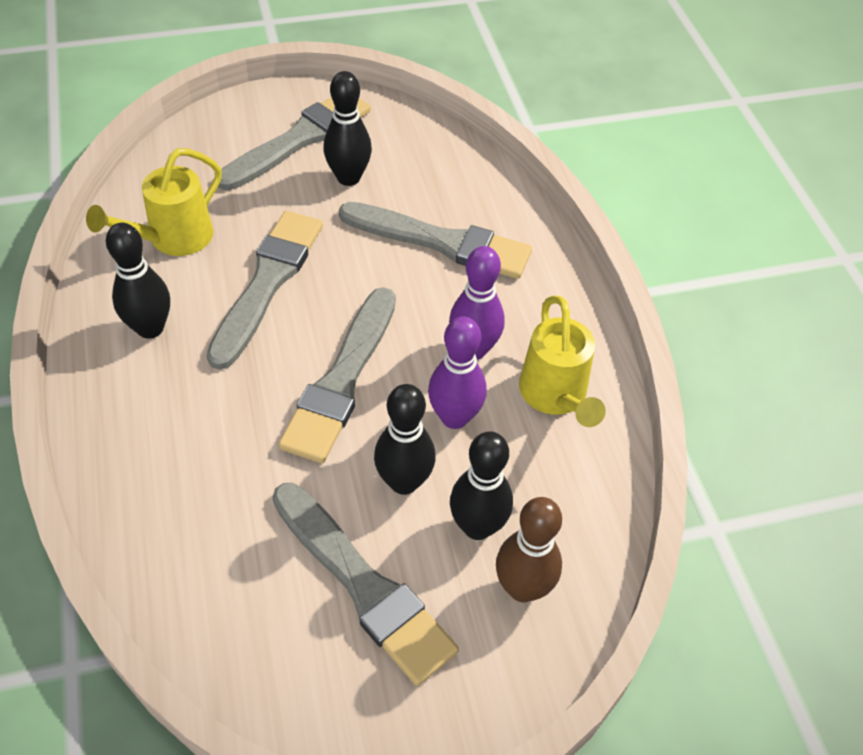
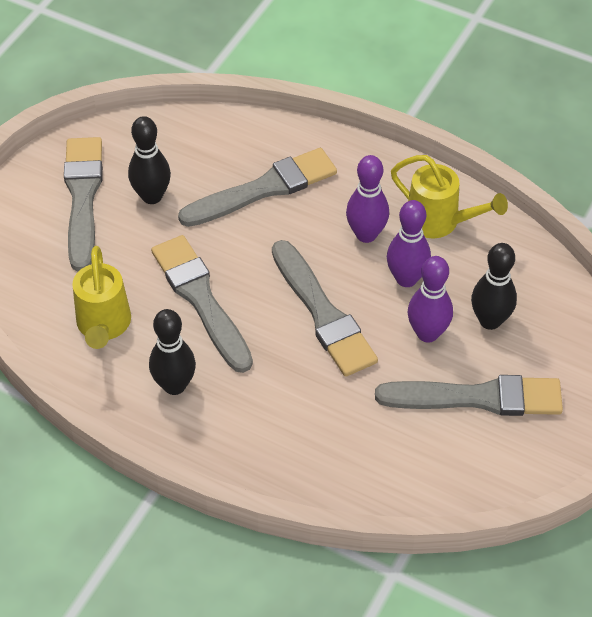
camera: 45 degrees left, 0 degrees up
black bowling pin [374,384,436,495] -> purple bowling pin [408,256,453,343]
brown bowling pin [496,497,562,602] -> none

